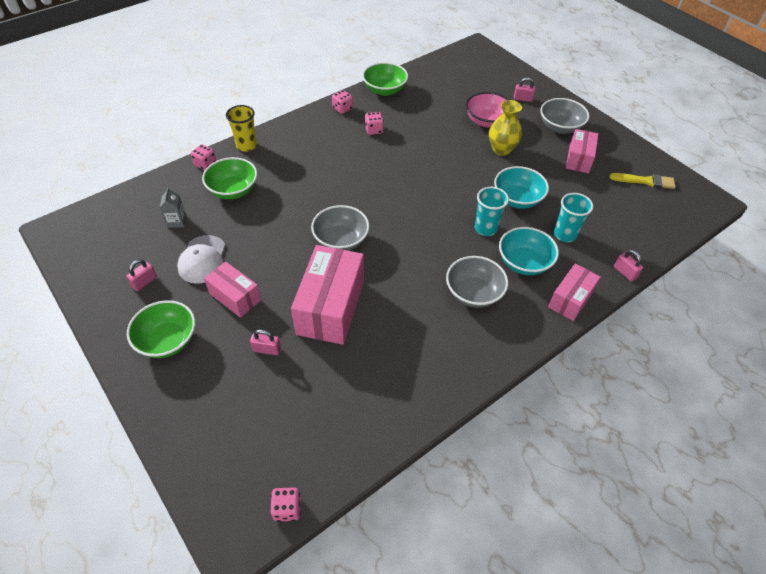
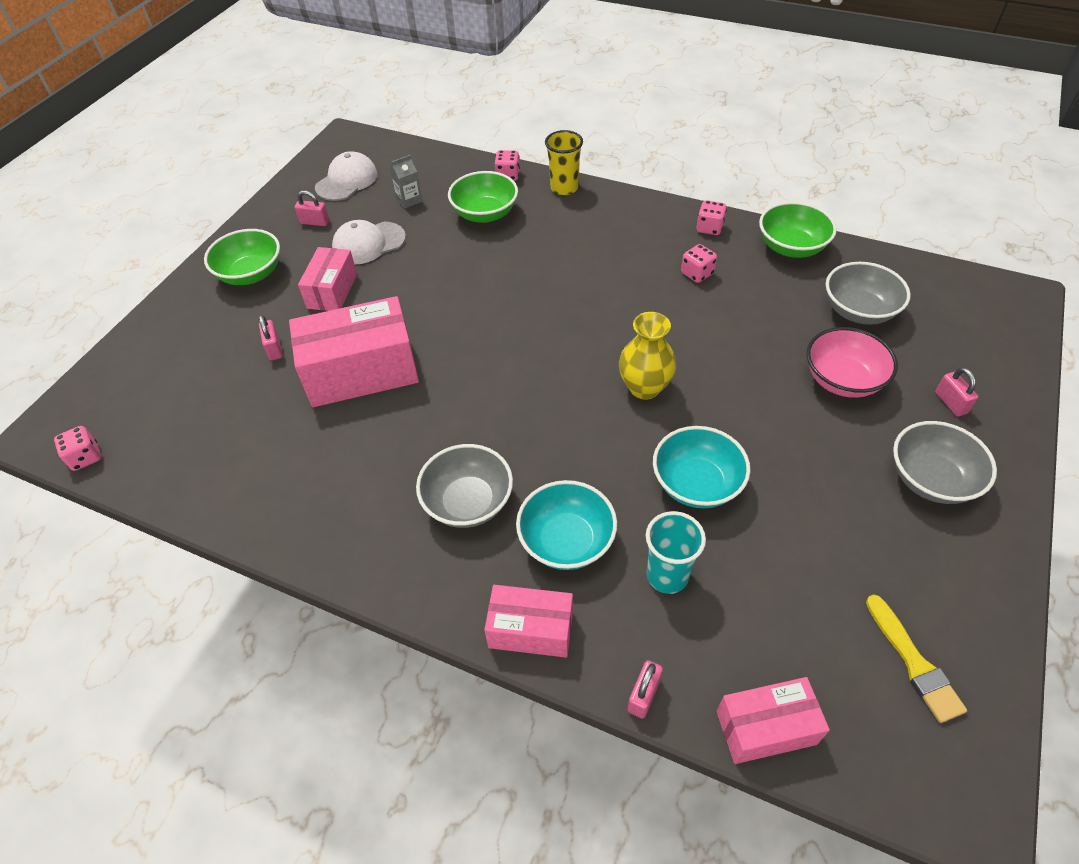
camera: 65 degrees right, 0 degrees up
grey bowl [311,205,369,251] -> grey bowl moved to [826,262,911,325]
turquoise cup [475,187,509,236] -> none
yellow vase [489,100,522,156] -> yellow vase moved to [619,312,676,400]
pink box [566,129,598,173] -> pink box moved to [716,677,830,764]
none -> white cap [315,151,378,201]

